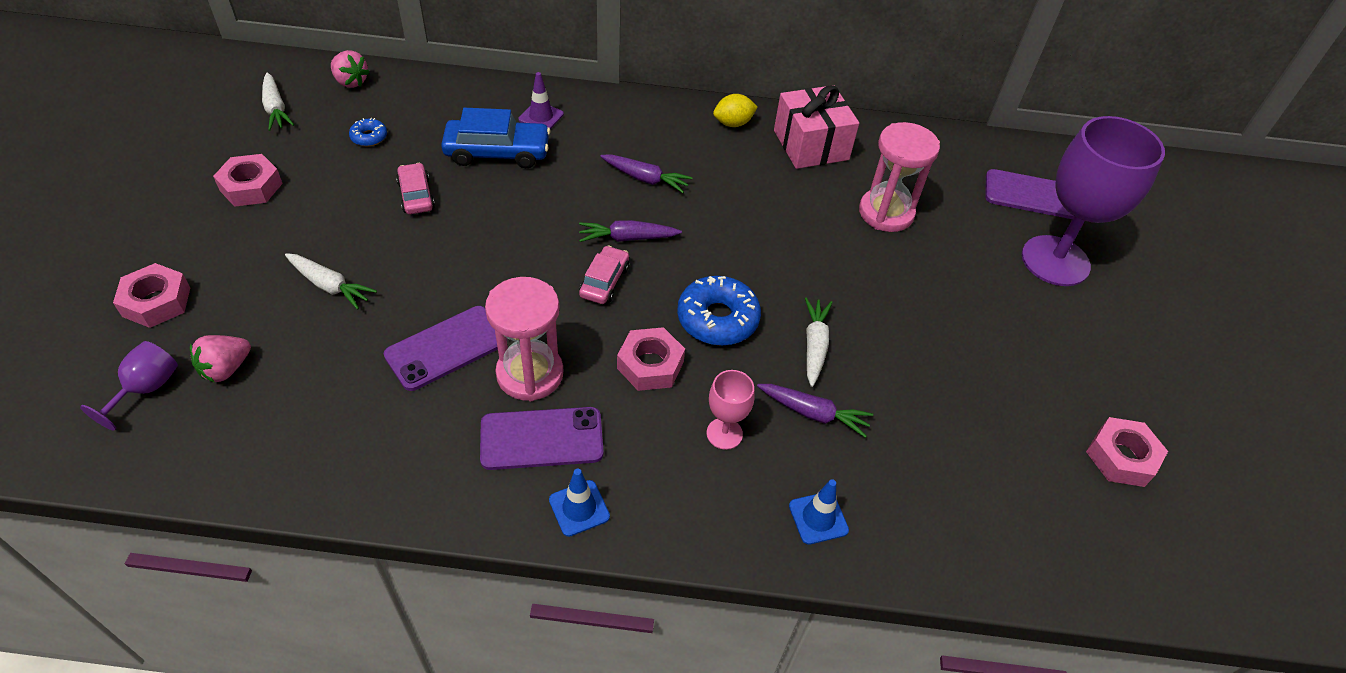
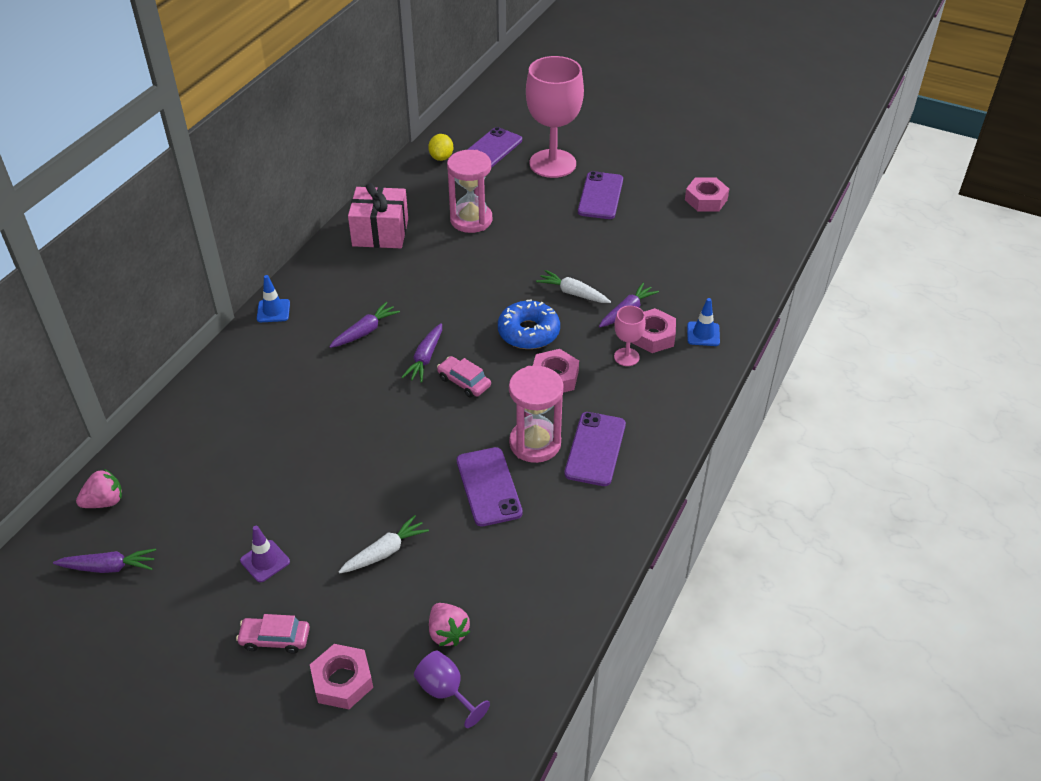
camera: 65 degrees left, 5 degrees down
pink nut [213,154,283,207] -> pink nut moved to [631,308,676,353]
white carrot [262,73,294,131] -> purple carrot [53,548,156,573]
blue donut [349,118,387,146] -> none
pink car [396,163,435,214] -> pink car moved to [236,614,310,654]
blue car [441,108,551,168] -> none
purple traffic cone [519,72,564,129] -> purple traffic cone moved to [240,526,290,582]
blue traffic cone [549,469,610,537] -> blue traffic cone moved to [257,275,290,322]
yellow lemon [713,94,758,127] -> yellow lemon moved to [428,134,453,161]
purple goblet [1022,116,1165,286] -> pink goblet [526,56,584,178]
none -> purple phone [578,171,623,219]

